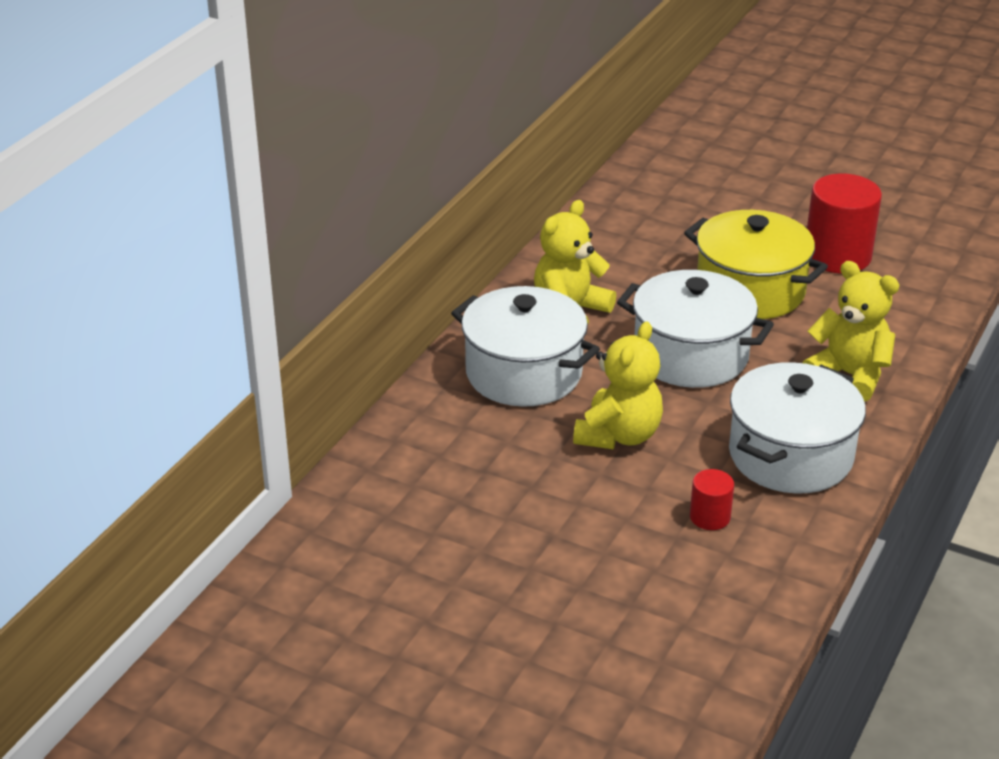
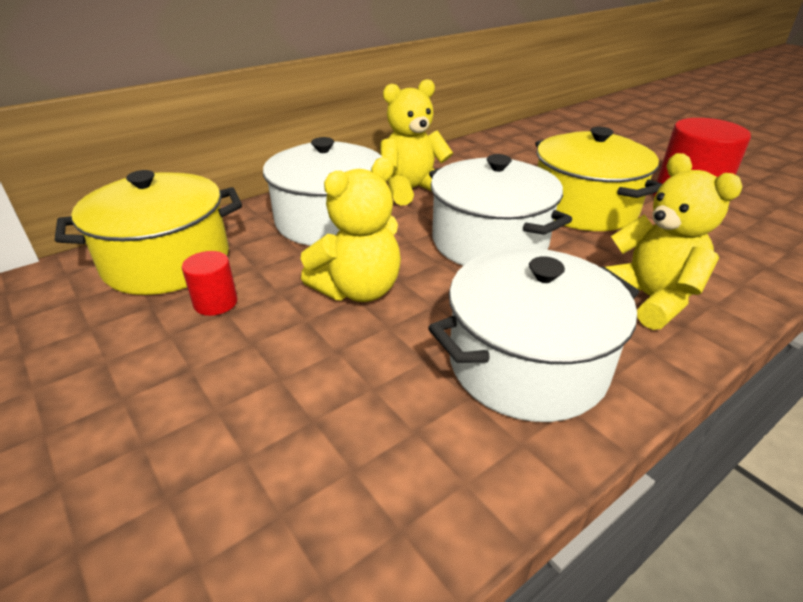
camera: 25 degrees right, 0 degrees up
red cylinder [690,469,734,530] -> red cylinder moved to [182,251,238,316]
none -> yellow pot [55,170,242,295]

